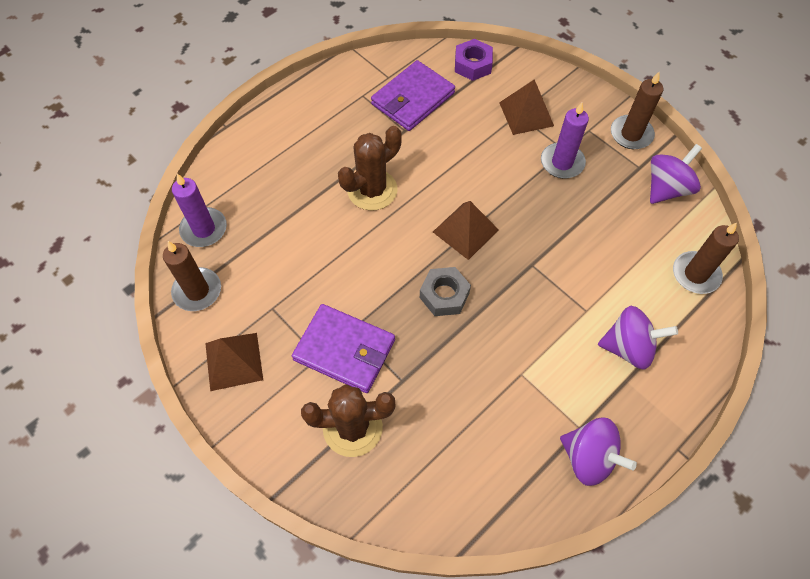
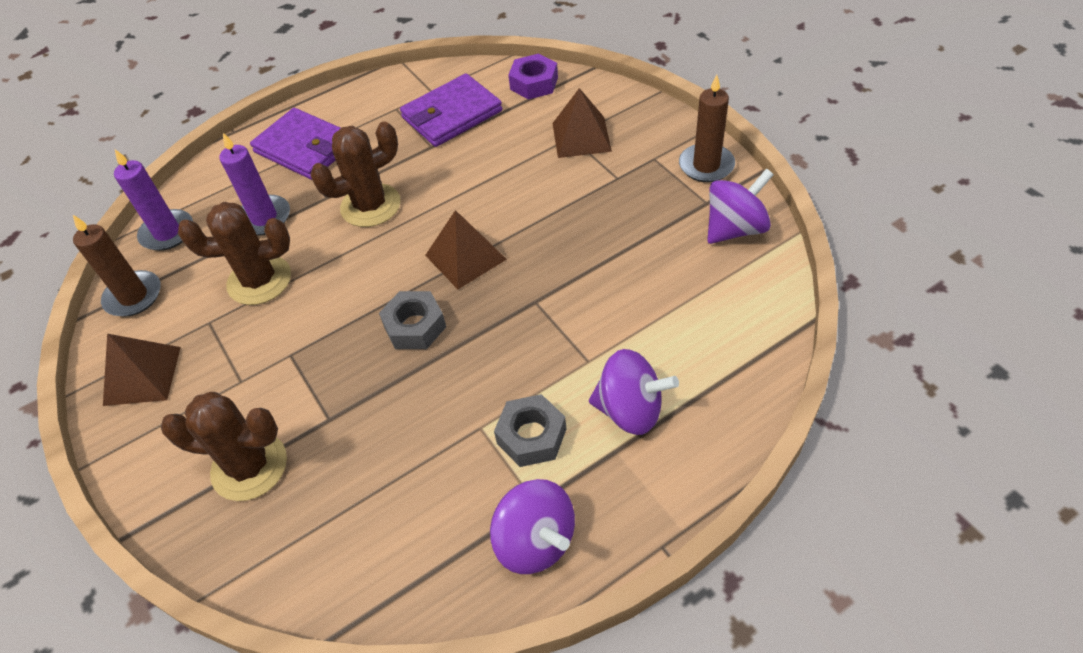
camera: 15 degrees right, 10 degrees down
purple wallet [292,304,395,393] -> purple wallet moved to [250,108,340,180]
purple candle [541,102,589,178] -> purple candle moved to [219,133,290,236]
brown candle [673,223,739,294] -> none
none -> brown cactus [178,202,291,305]
none -> grey nut [494,394,566,467]

